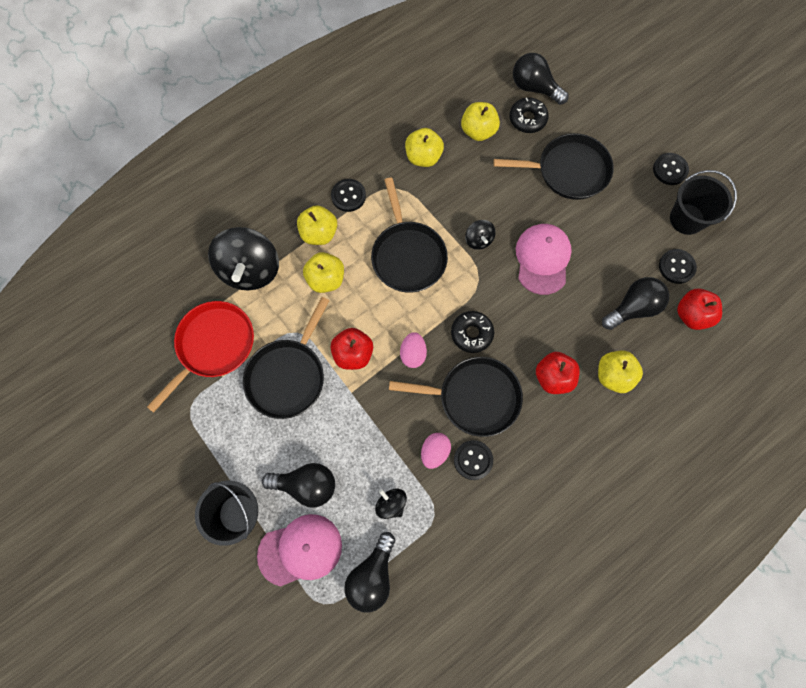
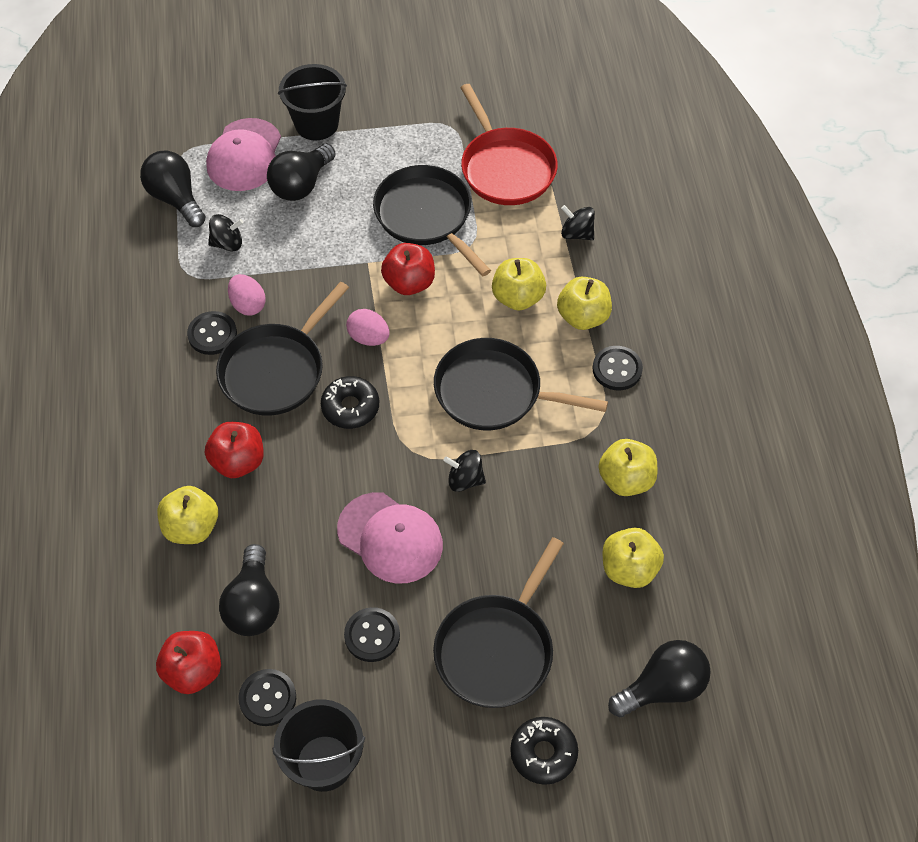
camera: 120 degrees right, 15 degrees down
black spinning top [208,227,279,290] -> black spinning top [561,205,595,240], size x0.47
black donut [509,97,549,133] -> black donut moved to [510,717,578,785]
black button [653,153,689,185] -> black button moved to [344,607,400,662]

